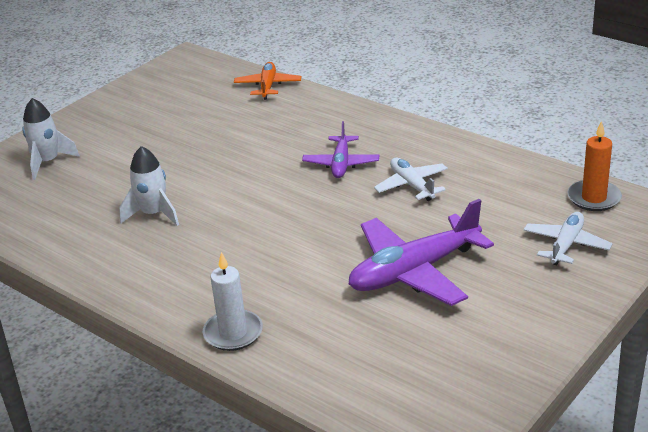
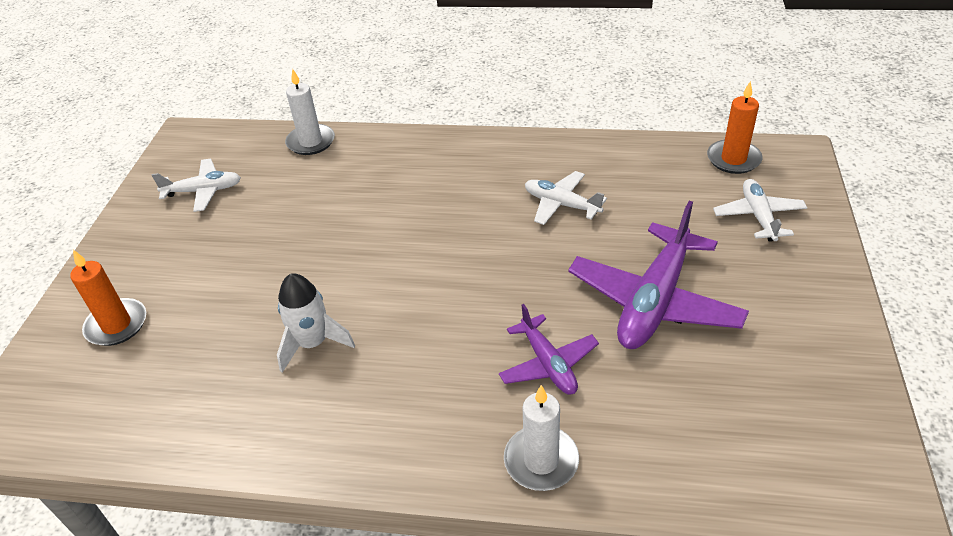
camera: 30 degrees left, 10 degrees up
white rocket [22,98,80,180] -> orange candle [70,250,146,346]
orange plane [234,62,301,100] -> white candle [285,68,335,155]
purple plane [302,121,379,178] -> purple plane moved to [499,304,599,394]
none -> white plane [151,159,241,212]

